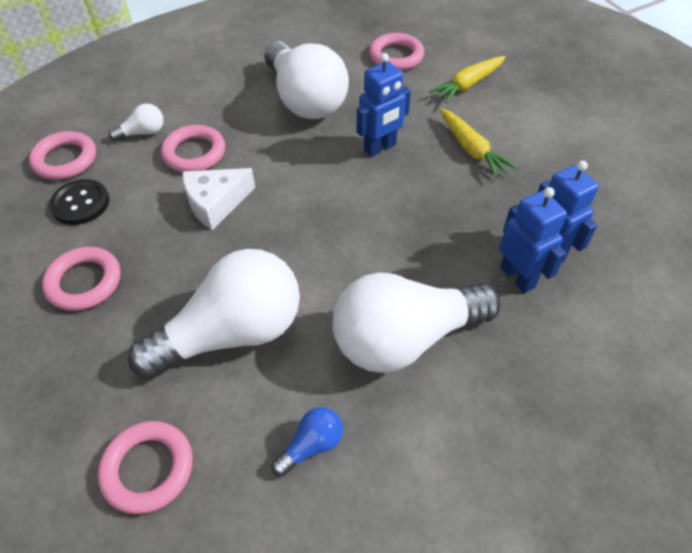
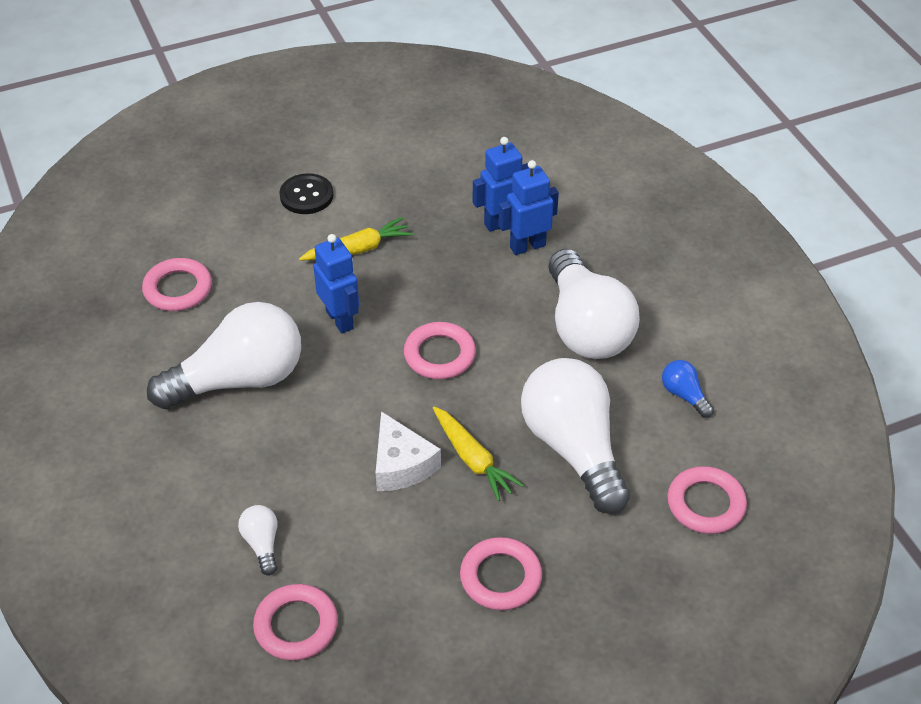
camera: 85 degrees left, 5 degrees down
black button [49,179,109,225] -> black button moved to [279,173,333,214]
pink ring [161,125,225,172] -> pink ring moved to [404,322,476,379]
yellow carrot [429,56,506,104] -> yellow carrot moved to [433,406,524,501]

